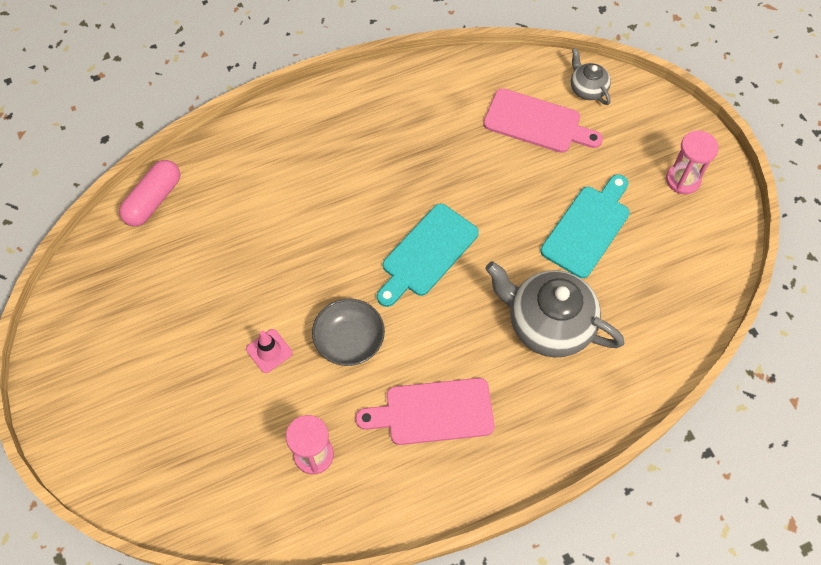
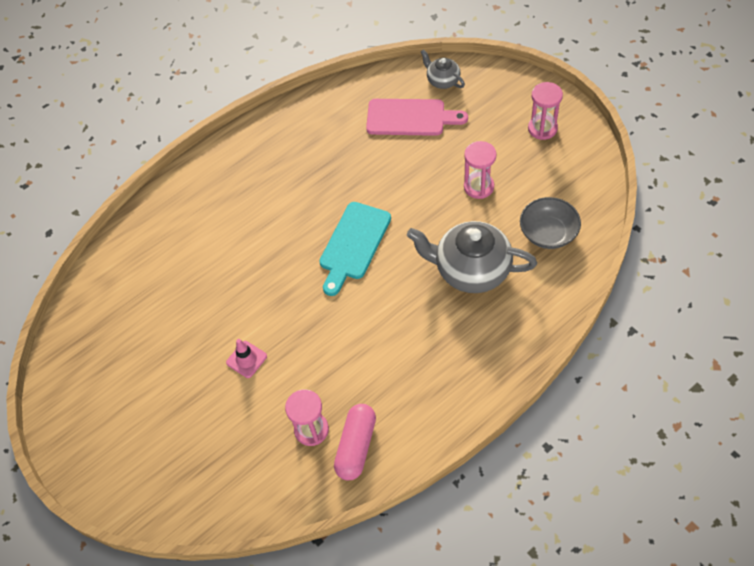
camera: 10 degrees left, 5 degrees down
pink capsule [119,160,180,227] -> pink capsule moved to [334,404,376,481]
grey bowl [312,298,385,366] -> grey bowl moved to [520,197,581,249]
pink cutting board [355,378,495,445] -> none
turquoise cutting board [541,174,630,278] -> pink hourglass [464,141,496,199]

